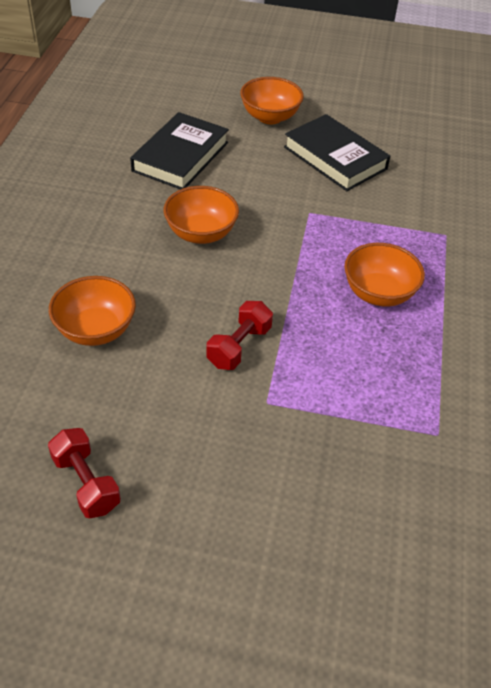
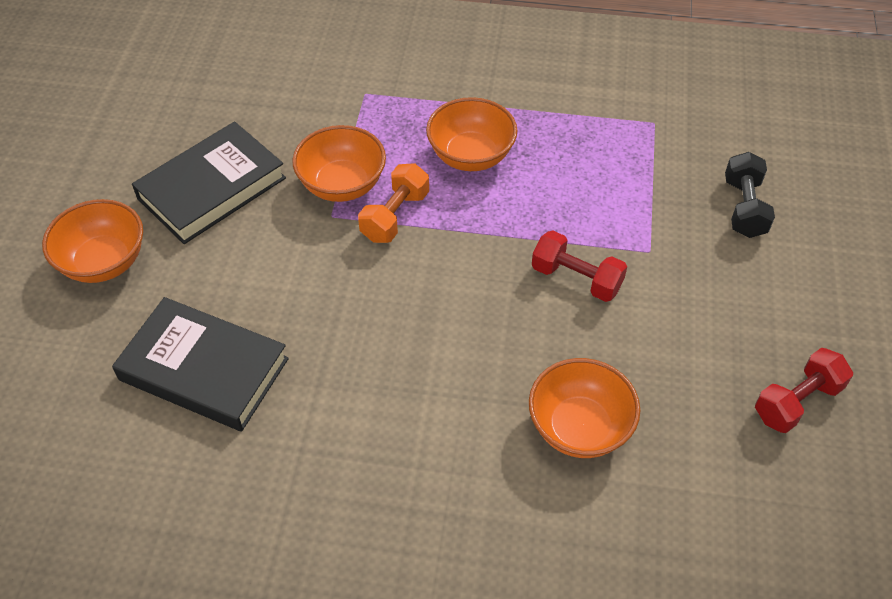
camera: 90 degrees left, 5 degrees up
orange bowl [164,186,239,244] -> orange bowl moved to [293,125,386,202]
none -> orange dumbbell [358,163,429,243]
none -> black dumbbell [725,152,775,238]

